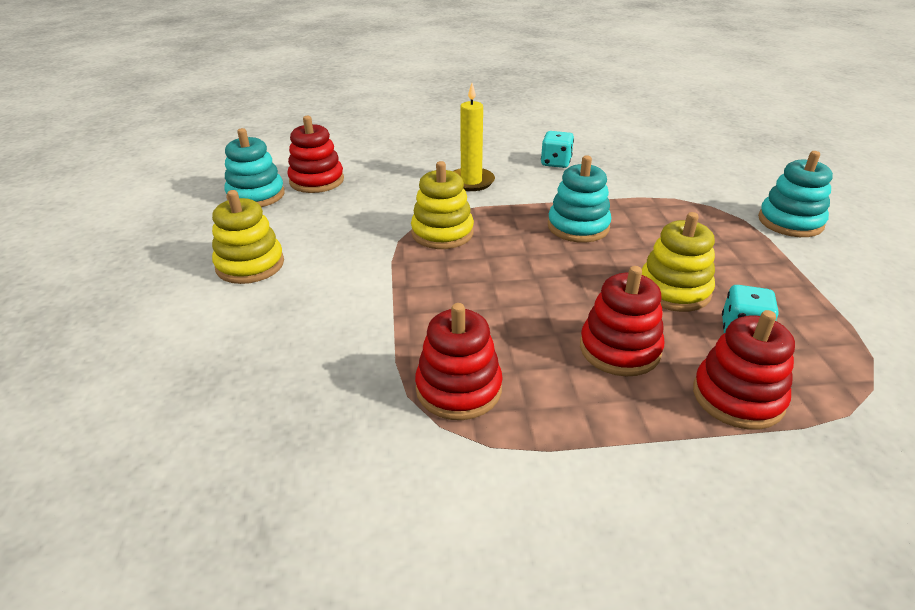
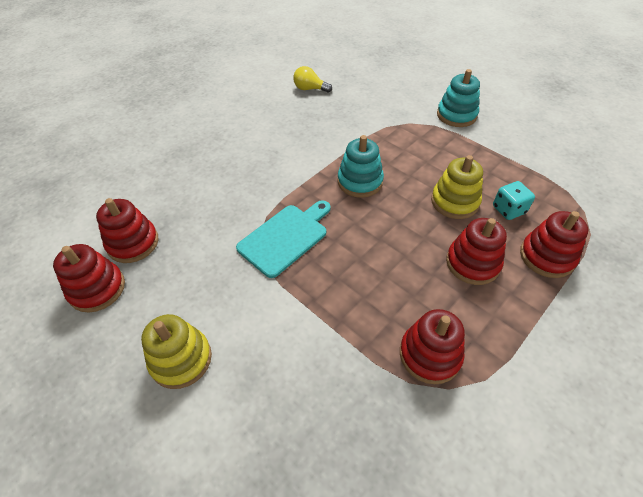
camera: 40 degrees left, 15 degrees up
turquoise stacking toy [225,128,285,207] -> red stacking toy [53,244,125,312]
yellow stacking toy [411,161,474,249] -> turquoise cutting board [236,200,331,278]
yellow candle [453,83,495,191] -> none
turquoise dice [541,131,574,168] -> none
none -> yellow light bulb [293,66,332,93]

